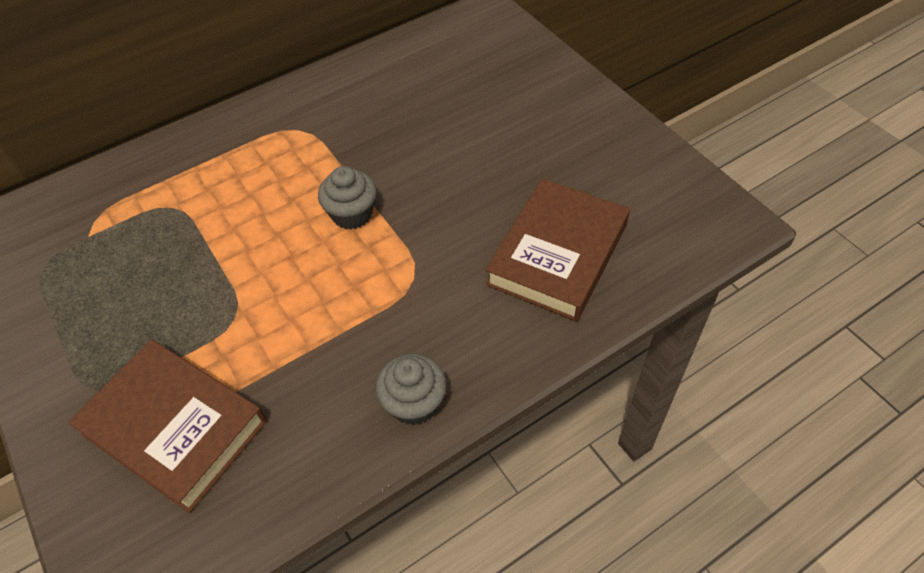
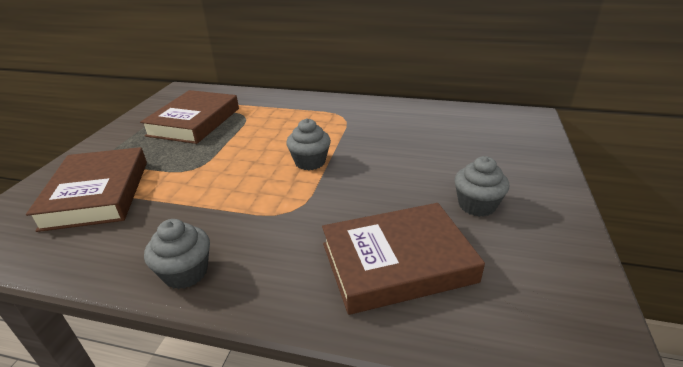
camera: 45 degrees right, 20 degrees down
none -> brown book [140,90,239,144]
none -> grey cupcake [454,156,509,217]

